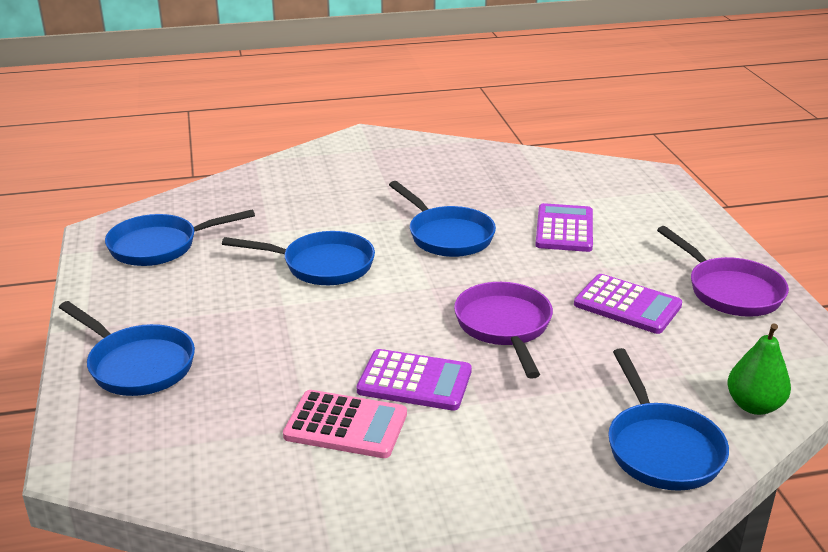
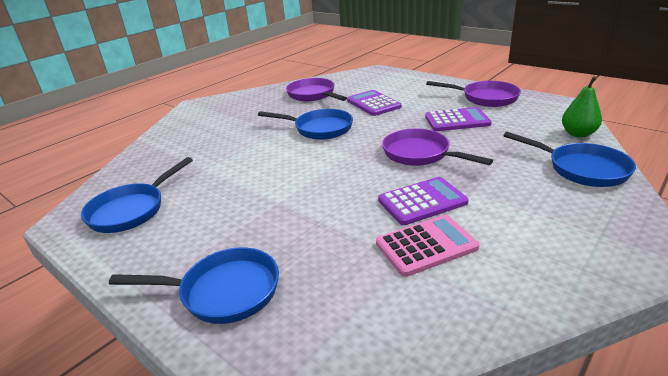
camera: 35 degrees left, 0 degrees up
blue pan [222,231,375,285] -> none
none -> purple pan [286,78,347,101]

